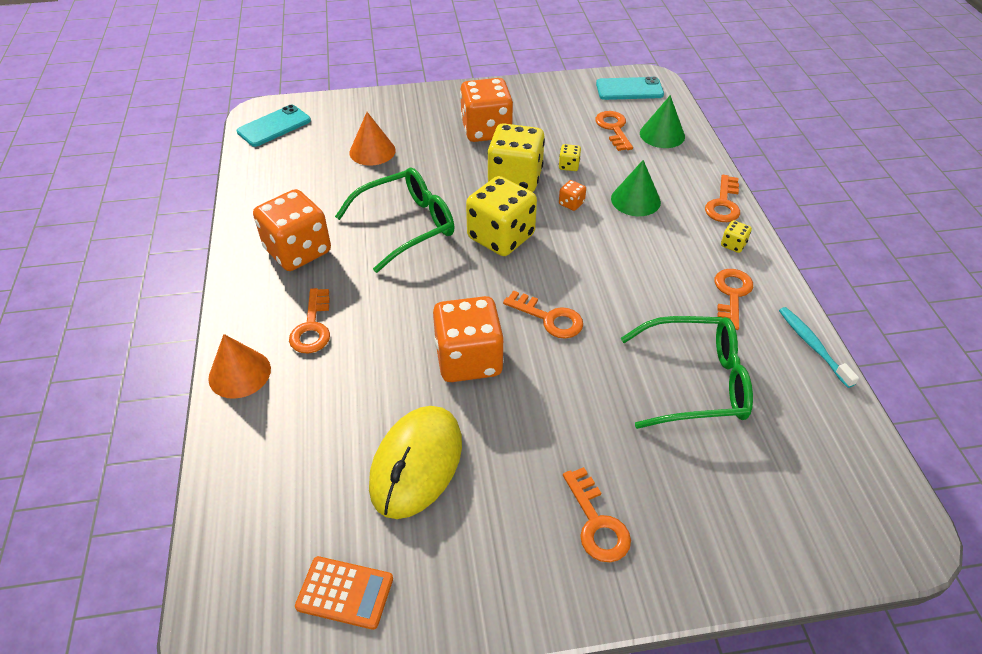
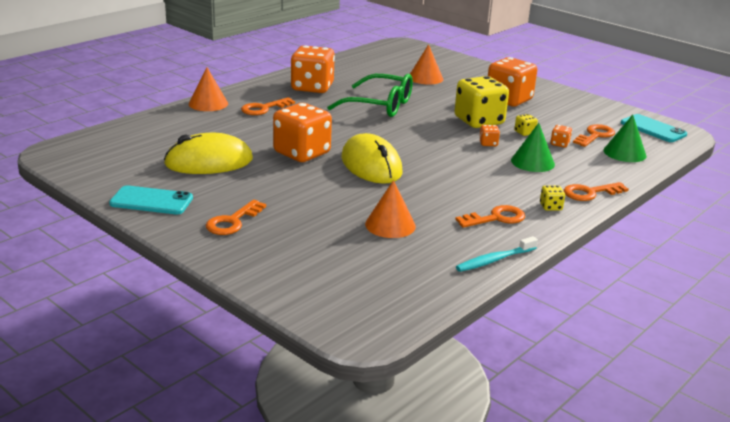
camera: 50 degrees right, 20 degrees down
turquoise phone [237,105,311,147] -> turquoise phone moved to [109,185,193,214]
orange calculator [295,556,393,630] -> none
yellow dice [466,176,537,256] -> none
orange key [503,290,583,339] -> yellow mouse [341,133,403,184]
green glasses [621,316,753,429] -> orange cone [365,180,416,238]
turquoise toothbrush [779,307,859,388] -> turquoise toothbrush turned 150 degrees counterclockwise [456,236,538,272]
none -> orange dice [551,125,572,148]

